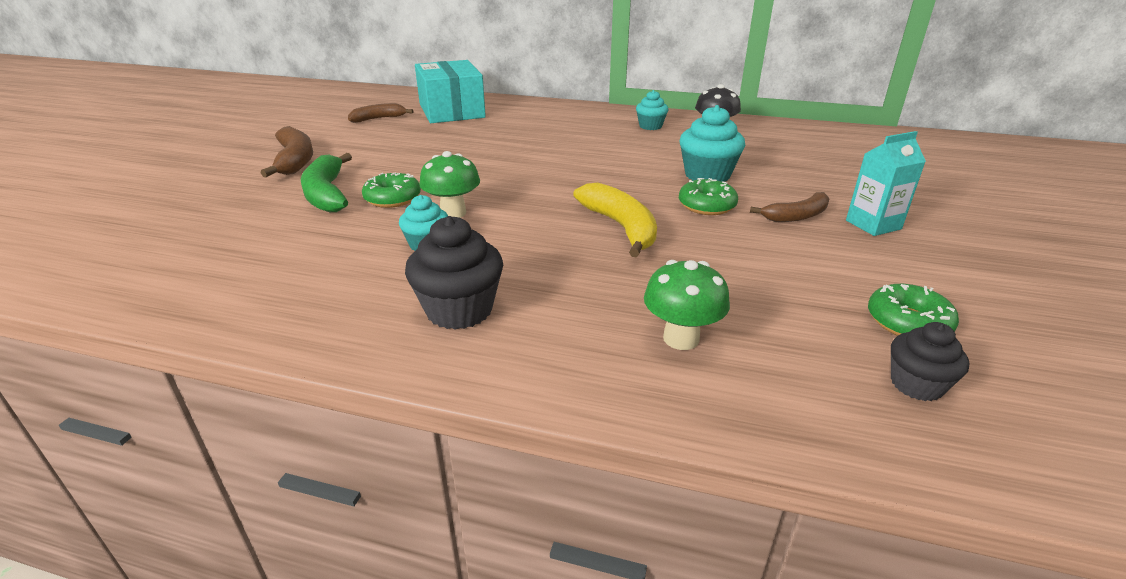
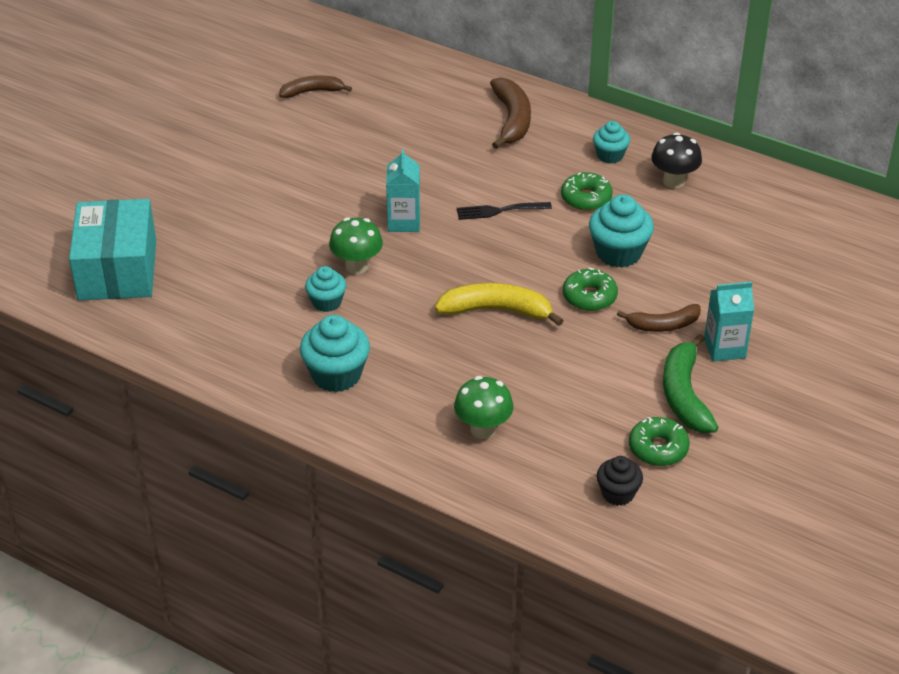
camera: 15 degrees right, 10 degrees up
brown banana [261,126,313,177] -> brown banana moved to [490,77,531,149]
green banana [301,153,352,212] -> green banana moved to [663,334,719,433]
green donut [362,173,421,208] -> green donut moved to [561,172,613,211]
black cupcake [405,216,503,330] -> turquoise cupcake [300,315,370,392]
turquoise box [415,60,486,123] -> turquoise box moved to [69,199,156,301]
yellow banana [573,183,657,258] -> yellow banana turned 75 degrees counterclockwise [435,283,564,326]
none -> turquoise carton [386,149,420,232]
none -> black fork [457,202,552,220]

